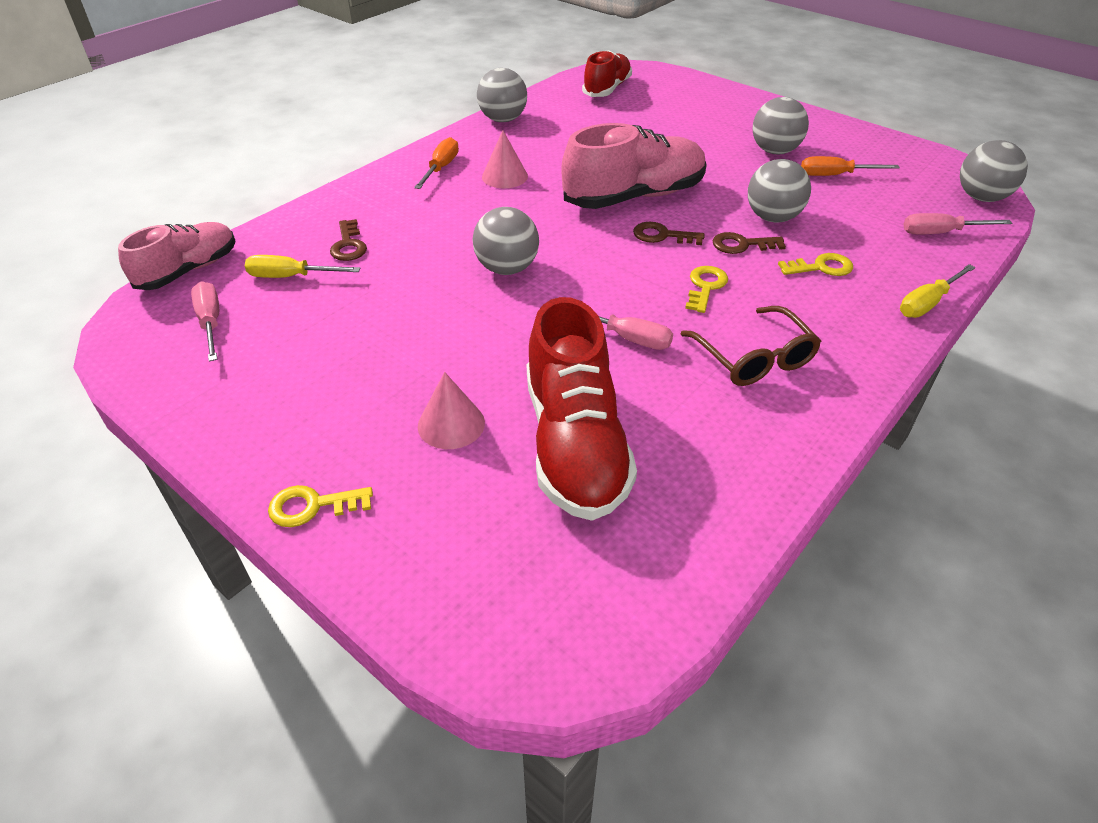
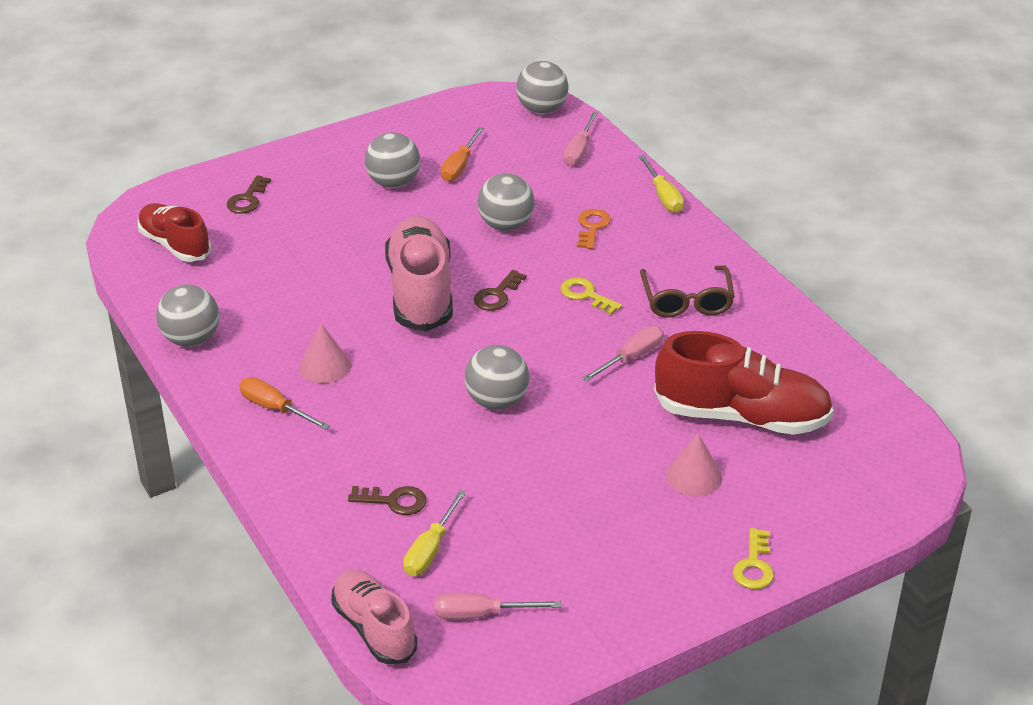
camera: 70 degrees left, 5 degrees down
brown glasses [681,306,821,386] -> brown glasses turned 90 degrees clockwise [640,265,735,318]
brown key [713,232,786,254] -> brown key moved to [227,175,271,214]
yellow key [778,253,853,276] -> orange key [577,209,611,249]

